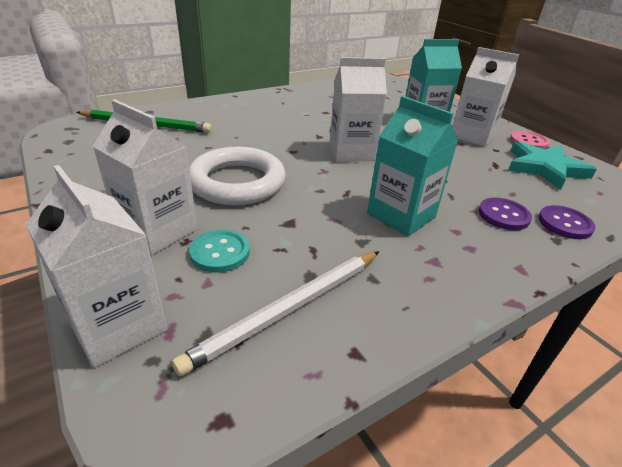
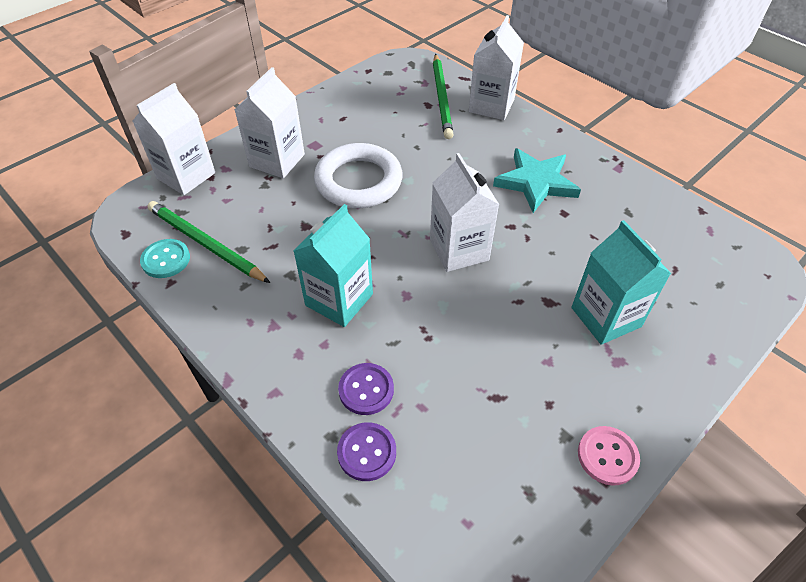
camera: 80 degrees right, 15 degrees up
white pencil [172,251,379,376] -> green pencil [147,201,270,283]
turquoise button [189,229,250,273] -> turquoise button moved to [140,239,190,278]
white carton [452,47,519,146] -> white carton moved to [469,15,524,120]
turquoise star [508,141,597,190] -> turquoise star moved to [493,148,581,213]

